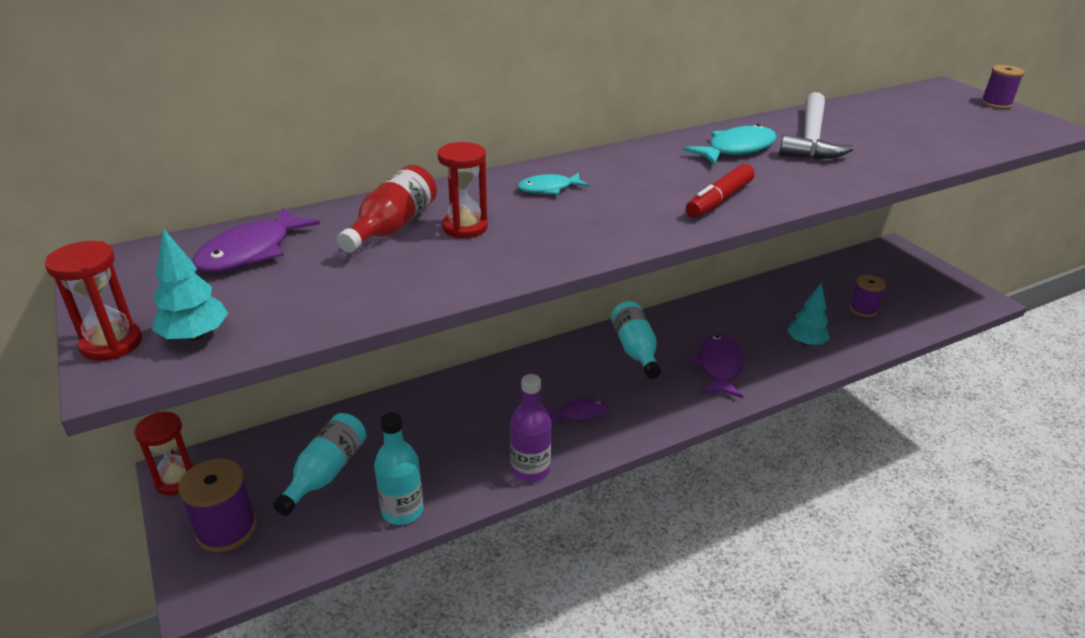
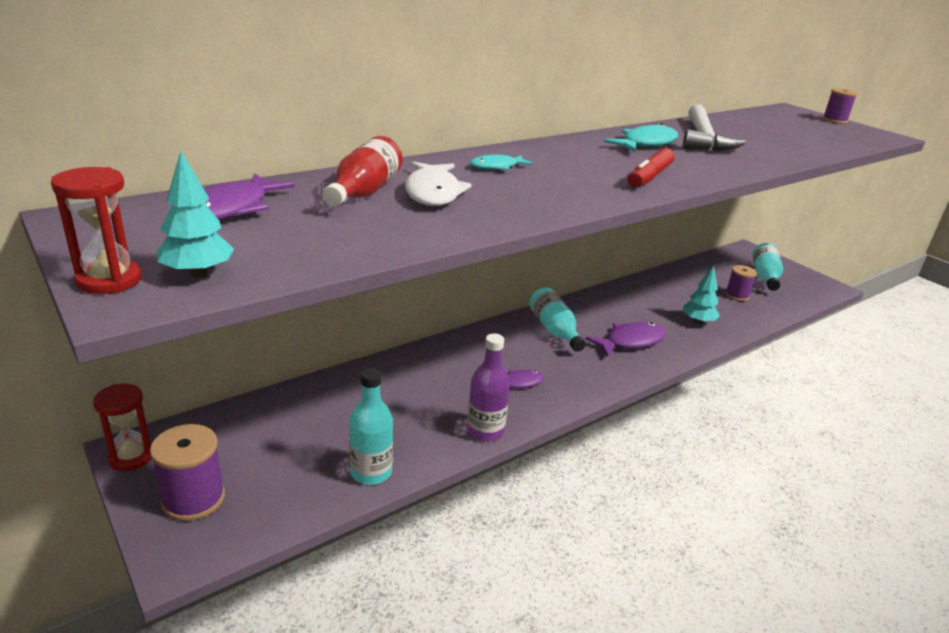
camera: 10 degrees left, 5 degrees down
turquoise bottle [273,413,366,516] -> turquoise bottle moved to [752,243,783,291]
red hourglass [438,142,488,238] -> white fish [405,161,472,206]
purple fish [689,334,743,398] -> purple fish turned 60 degrees clockwise [586,322,666,357]

